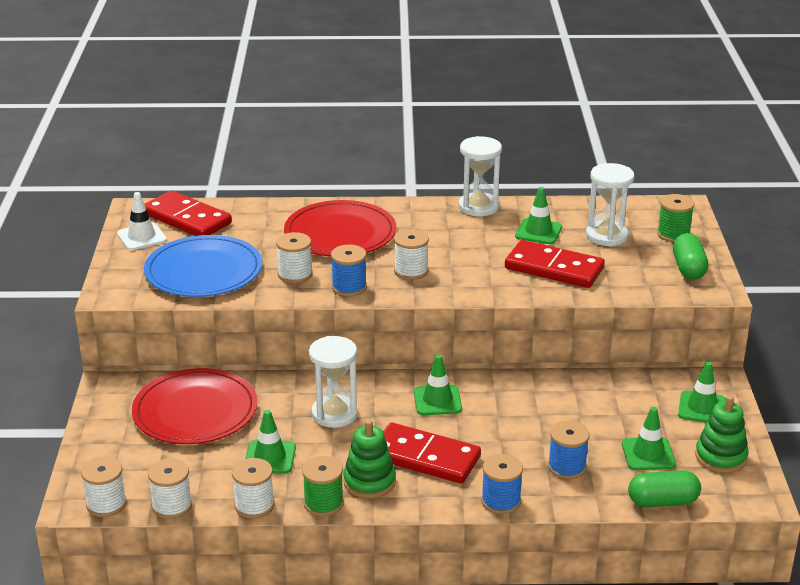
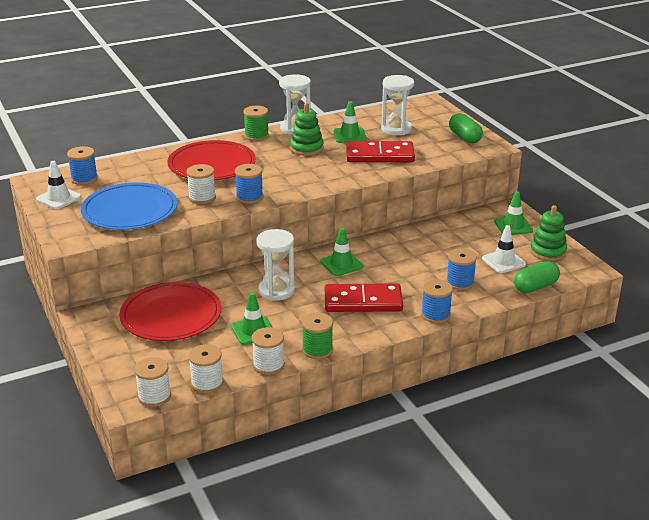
camera: 25 degrees left, 0 degrees up
red domino [144,190,232,236] -> blue spool [67,146,98,185]
green stacking toy [343,420,396,499] -> green stacking toy moved to [290,103,324,156]
white spool [394,229,429,280] -> none
green traffic cone [622,407,676,470] -> white traffic cone [482,225,526,273]
green spool [657,194,694,242] -> green spool moved to [243,106,269,141]

